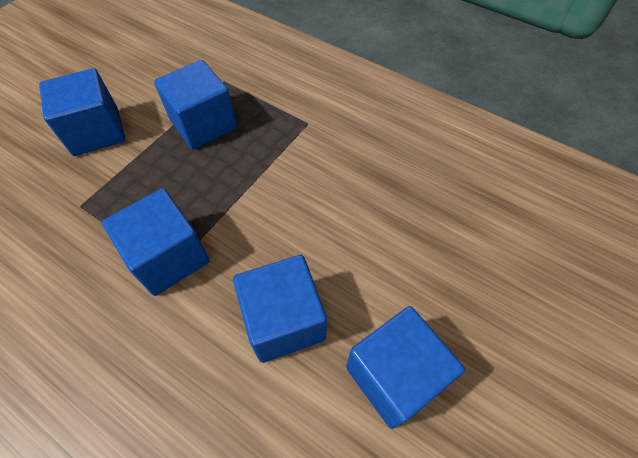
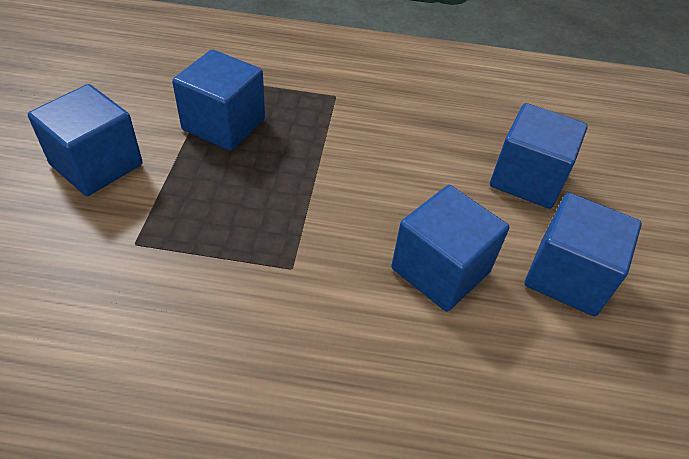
camera: 30 degrees left, 10 degrees down
blue cube [102,188,210,296] -> blue cube moved to [490,103,588,209]

